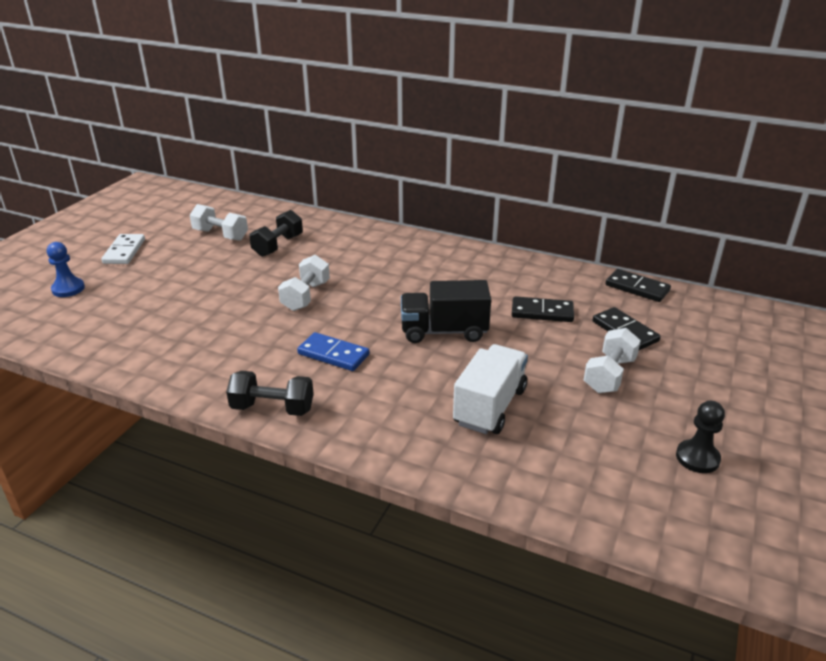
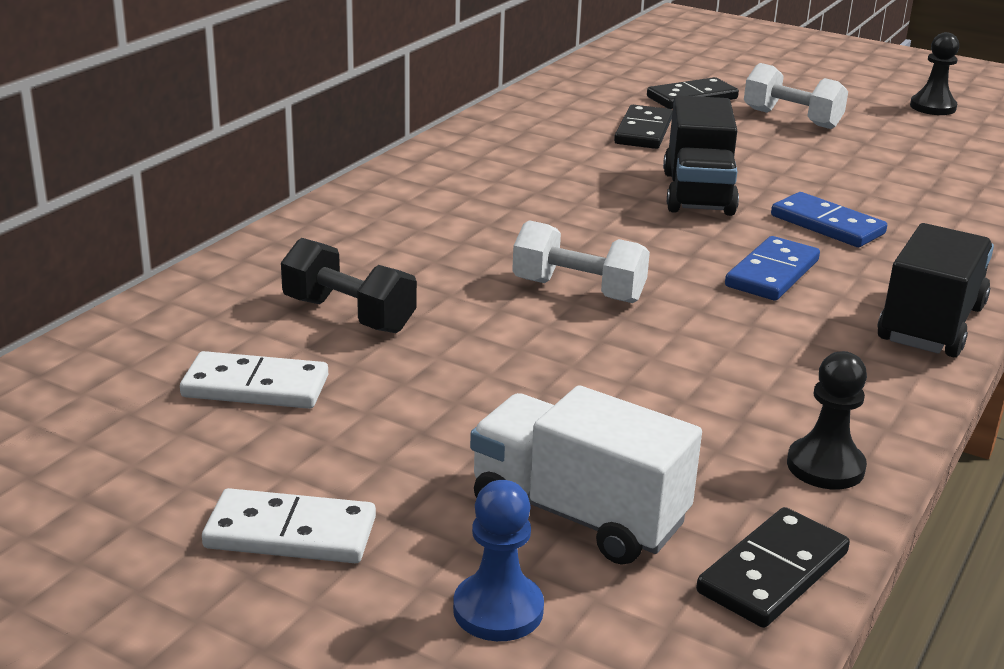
camera: 85 degrees left, 5 degrees down
white dumbbell [190,204,248,241] -> white domino [180,351,328,409]
black dumbbell [226,371,314,416] -> black truck [877,223,994,357]
white truck [453,344,528,434] -> white truck moved to [470,385,702,565]
black domino [605,269,671,302] -> black domino moved to [696,507,850,628]
none -> blue domino [771,192,887,247]
none -> black pawn [787,351,867,489]

